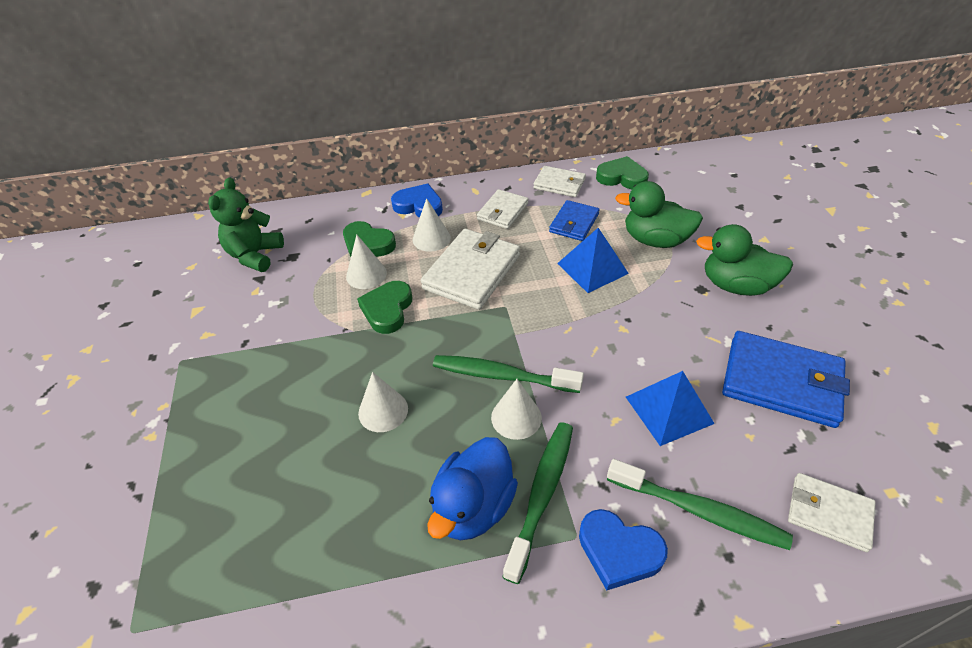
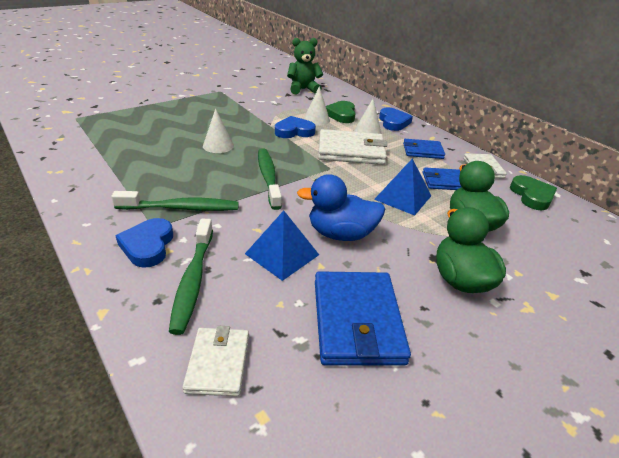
camera: 60 degrees right, 10 degrees down
green heart [357,281,412,334] -> blue heart [275,116,316,138]
blue duck [427,437,518,540] -> blue duck moved to [297,174,385,241]
white wallet [477,189,528,229] -> blue wallet [403,139,445,159]
white cone [491,379,542,440] -> none

